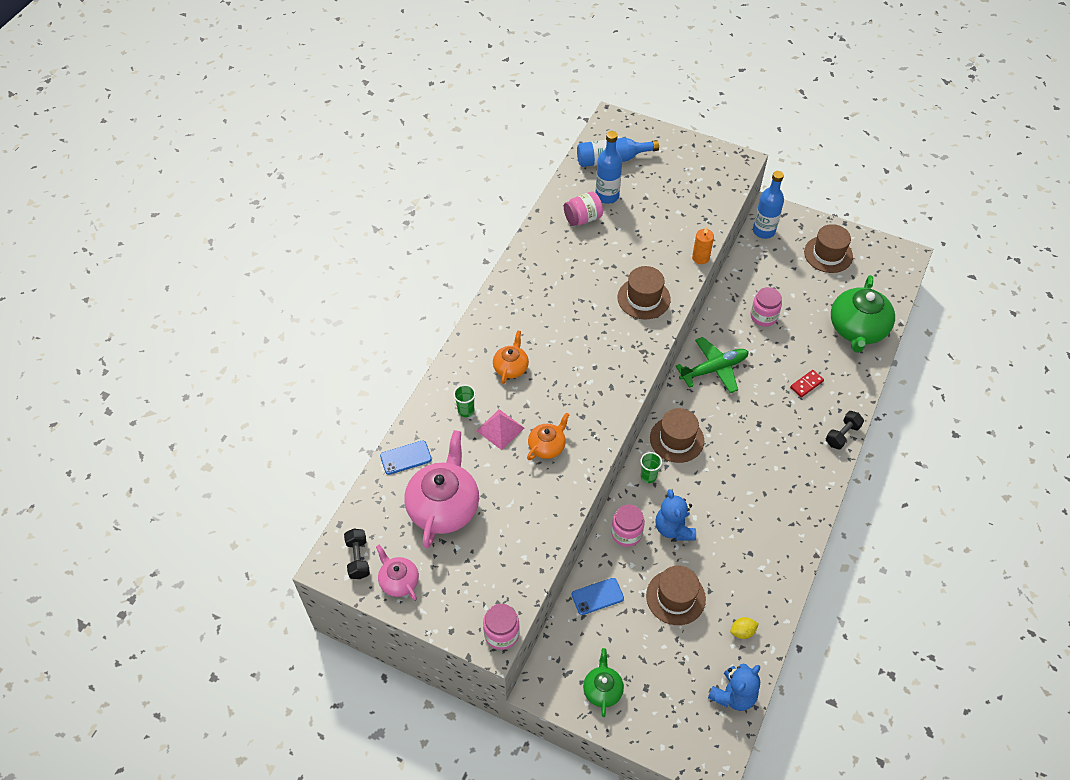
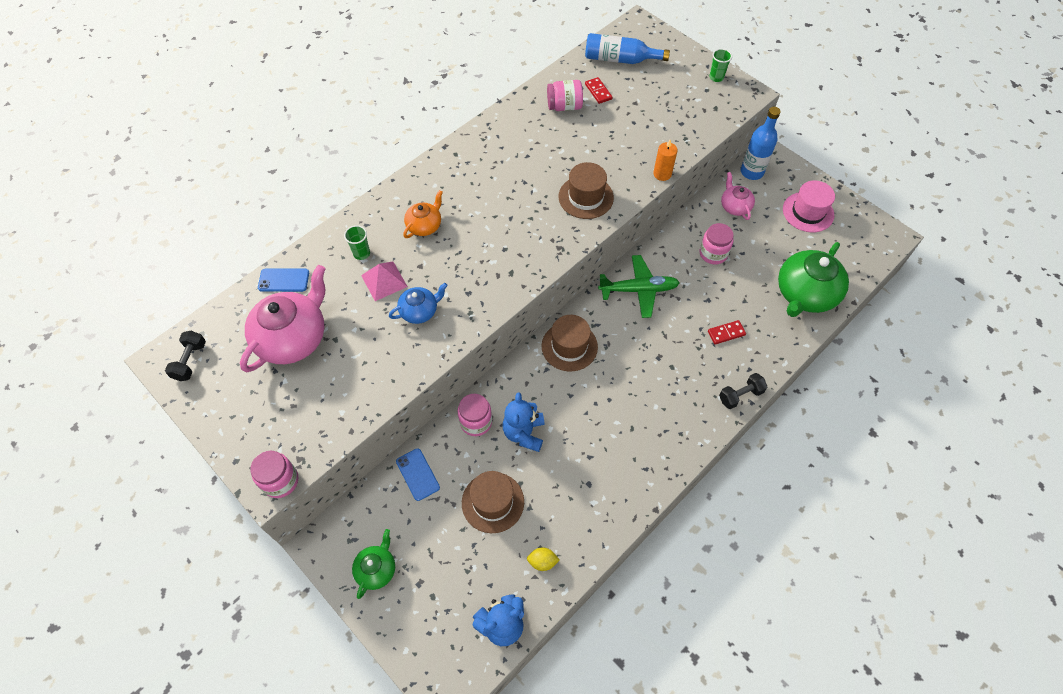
camera: 20 degrees right, 5 degrees up
pink teapot [376,545,419,600] -> pink teapot moved to [721,172,755,220]
orange teapot [527,413,569,460] -> blue teapot [389,283,448,324]
blue phone [572,578,624,615] -> blue phone turned 60 degrees clockwise [396,448,440,501]
blue bottle [596,131,622,204] -> red domino [585,77,613,104]
green cup [640,452,662,483] -> green cup moved to [709,49,732,82]
brown hat [804,224,853,273] -> pink hat [783,180,835,232]

